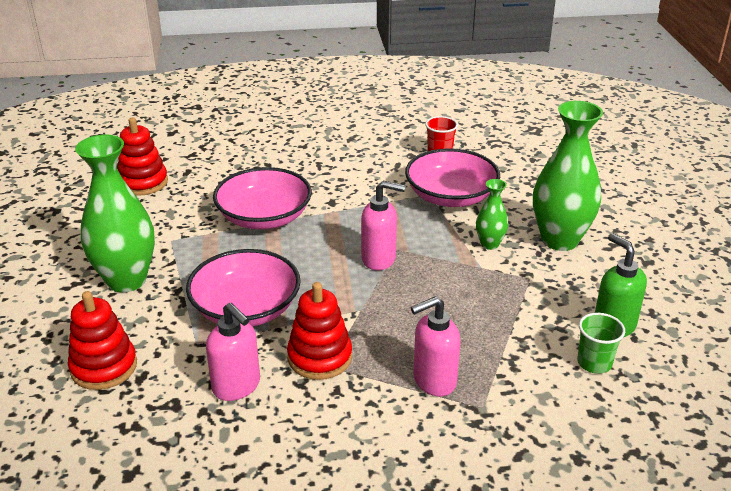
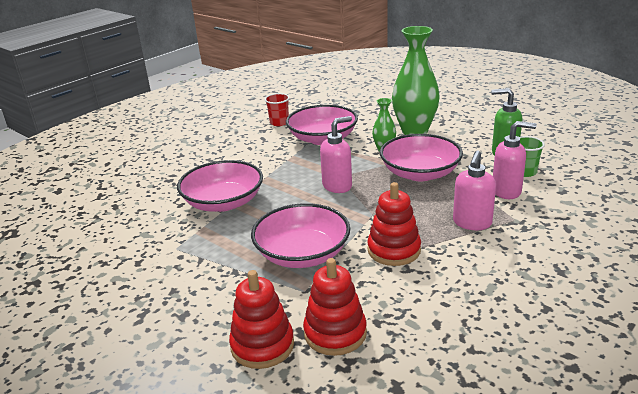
camera: 40 degrees left, 5 degrees down
green vase [75,135,155,292] -> none
red stacking toy [117,118,168,196] -> red stacking toy moved to [303,258,367,356]
pink soap dispenser [206,303,260,401] -> pink soap dispenser moved to [493,121,537,199]
none -> pink bowl [380,134,463,181]

